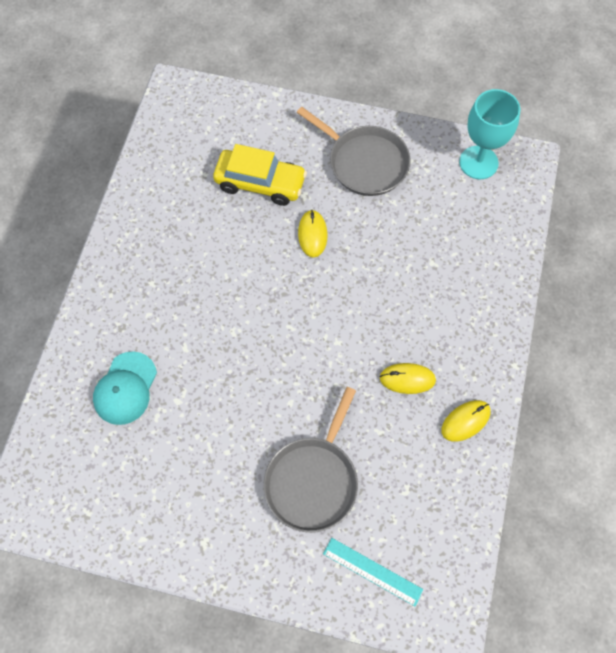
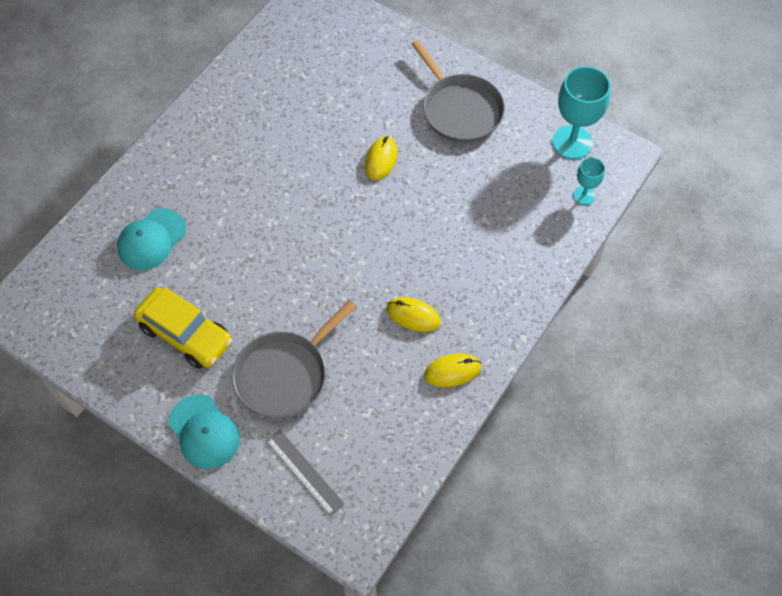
camera: 20 degrees right, 5 degrees down
yellow car [213,144,307,206] -> yellow car moved to [134,287,232,369]
turquoise ruler [323,538,423,606] -> grey ruler [266,430,345,516]
none -> turquoise cap [168,394,240,469]
none -> turquoise goblet [573,157,605,205]

